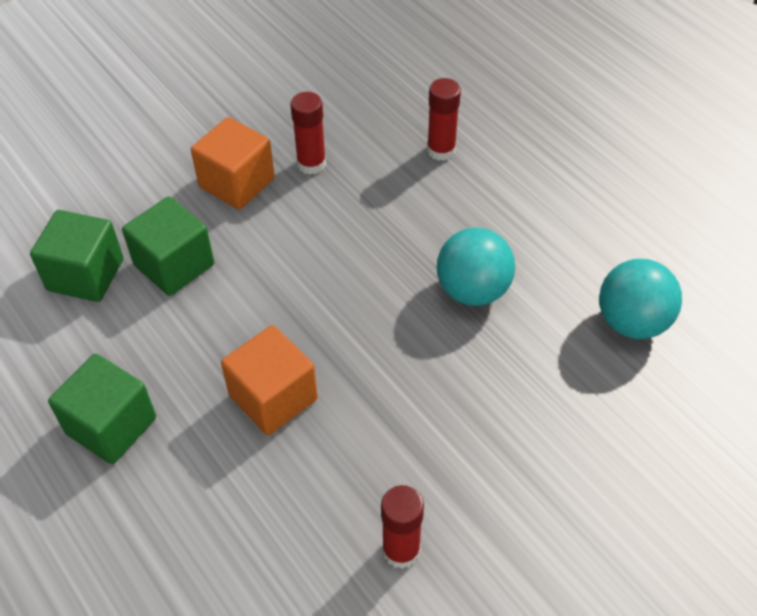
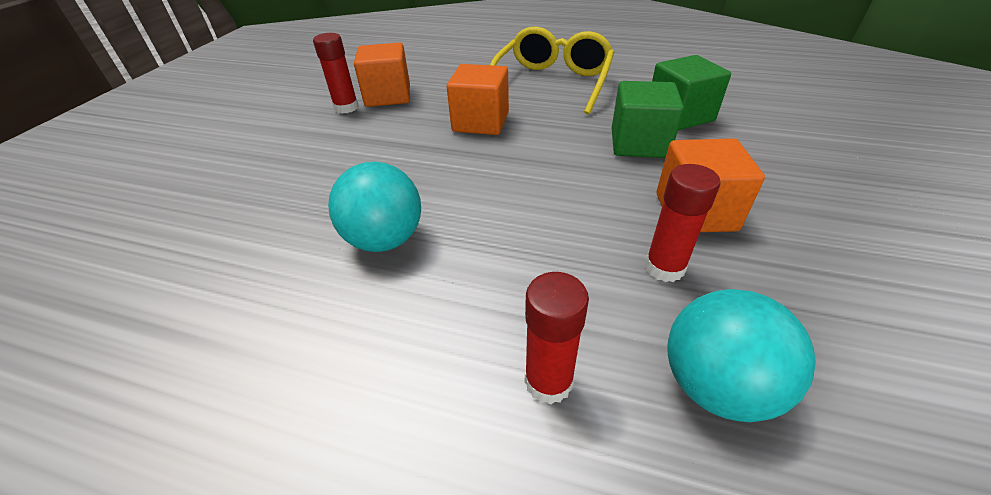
camera: 145 degrees right, 10 degrees down
green cube [48,354,156,464] -> yellow glasses [490,26,614,115]
turquoise ball [599,259,682,339] -> turquoise ball moved to [667,289,816,422]
none -> orange cube [354,42,410,107]

